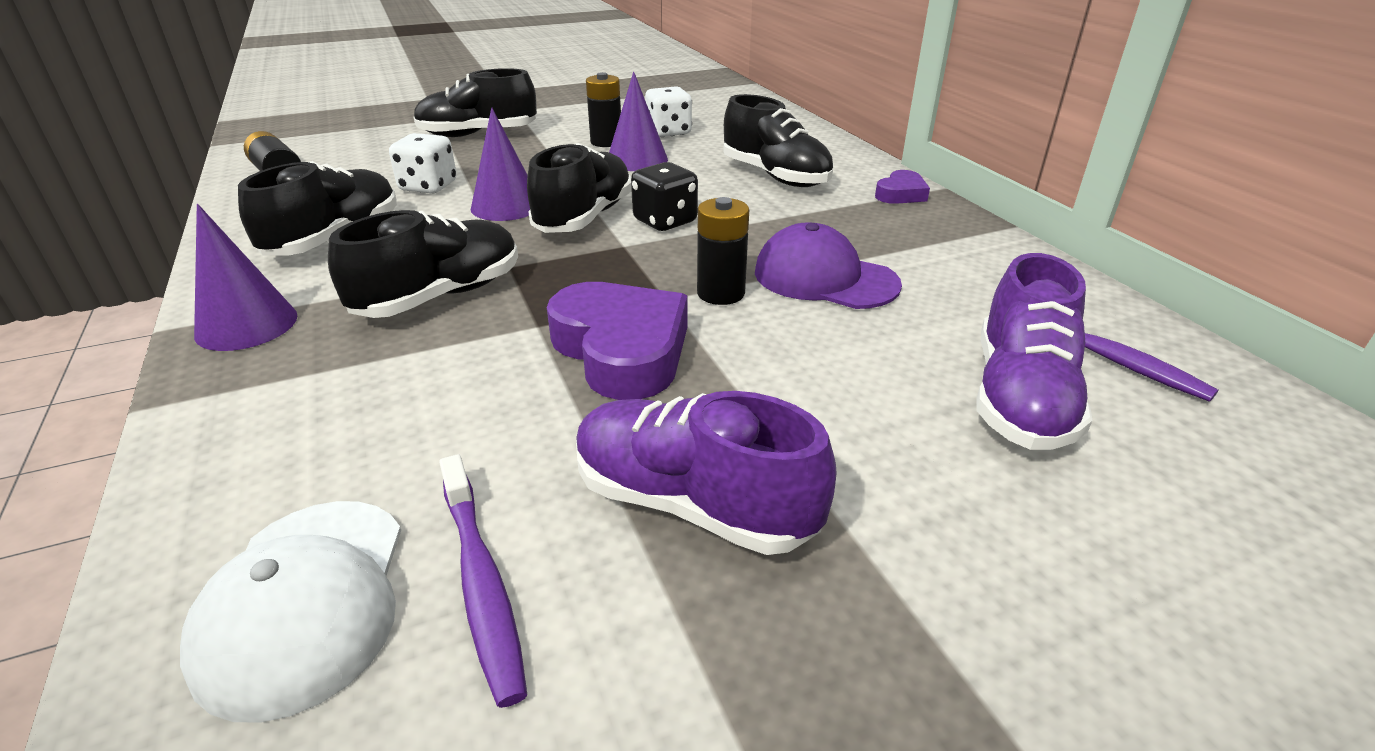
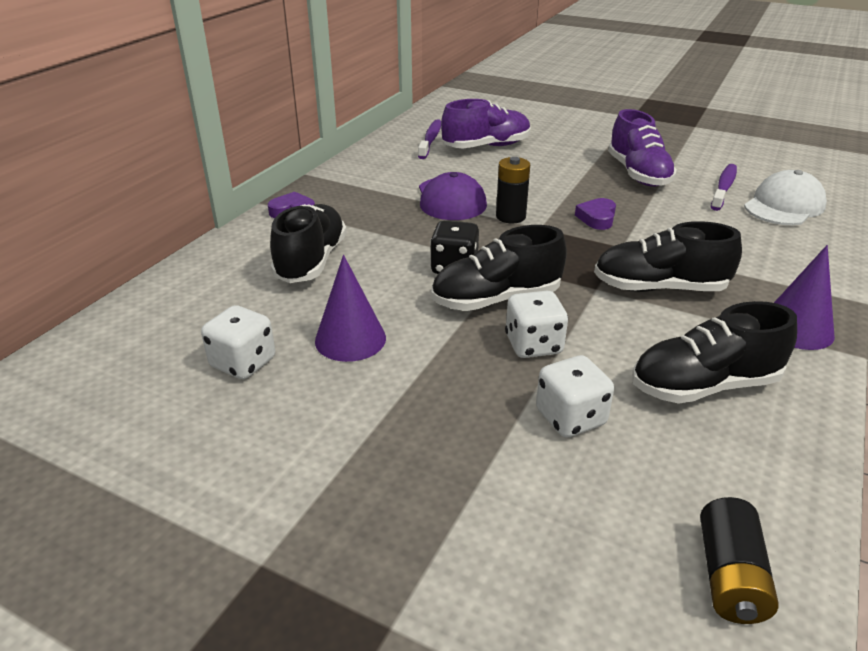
camera: 130 degrees left, 0 degrees up
black shoe [414,68,537,137] -> none
purple cone [471,108,530,221] -> white dice [505,291,568,358]
purple heart [547,282,687,400] -> purple heart [575,198,616,230], size x0.51
black battery [586,72,621,147] -> none

